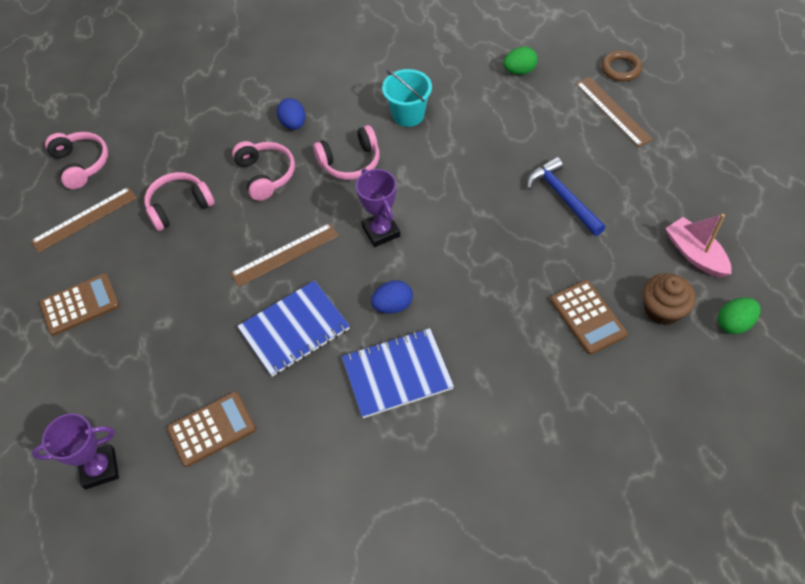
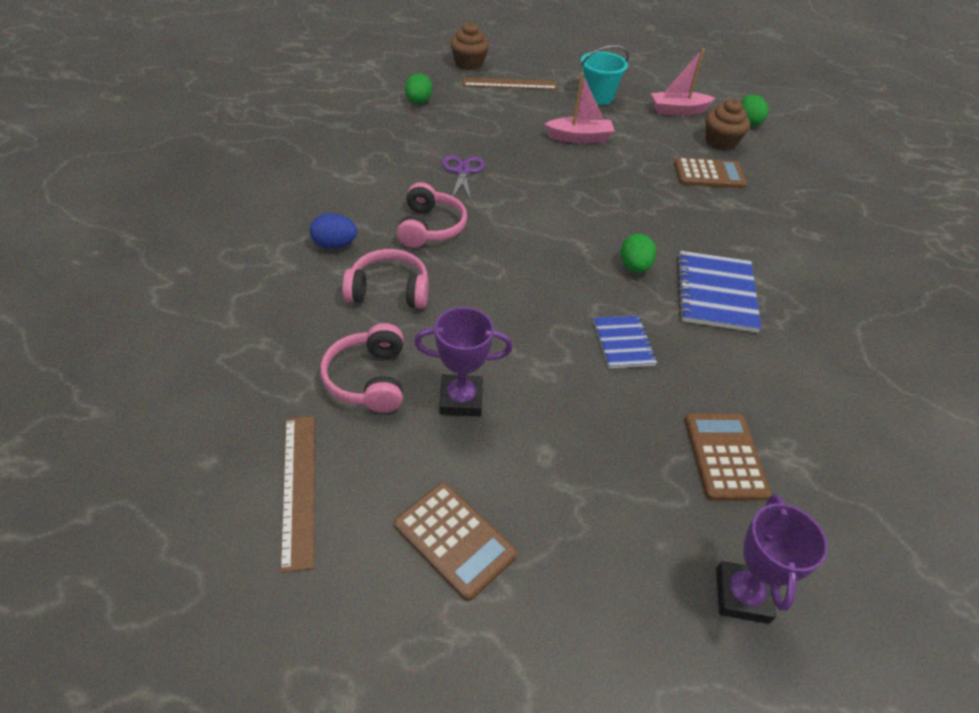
camera: 70 degrees left, 10 degrees down
brown calculator [39,273,120,336] -> brown calculator turned 135 degrees clockwise [394,483,517,601]
pink headphones [45,132,108,189] -> none
brown ruler [230,223,339,287] -> none
blue notebook [237,280,350,377] -> blue notebook [593,316,657,368], size x0.60
purple trophy [356,169,400,247] -> purple trophy moved to [414,307,513,417]
blue egg [371,280,413,314] -> green egg [621,234,656,273]
turquoise bucket [382,69,432,127] -> turquoise bucket moved to [581,45,629,105]
blue hammer [527,157,606,236] -> pink boat [544,73,615,143]
brown ring [601,50,642,81] -> brown cupcake [450,22,489,70]
none -> purple scissors [442,155,485,201]

